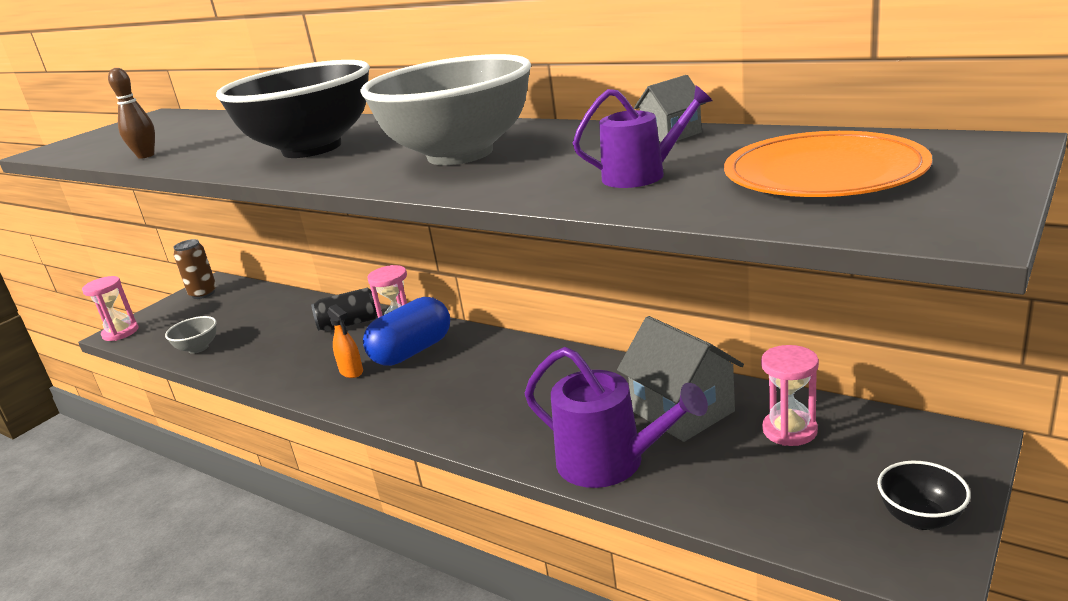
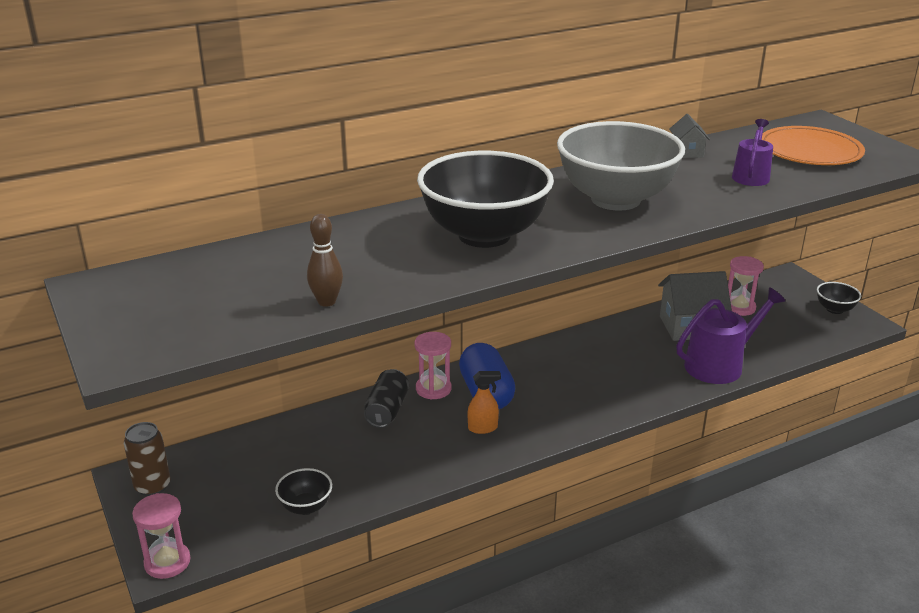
camera: 65 degrees left, 5 degrees up
grey bowl [165,316,217,354] -> black bowl [275,468,332,515]

